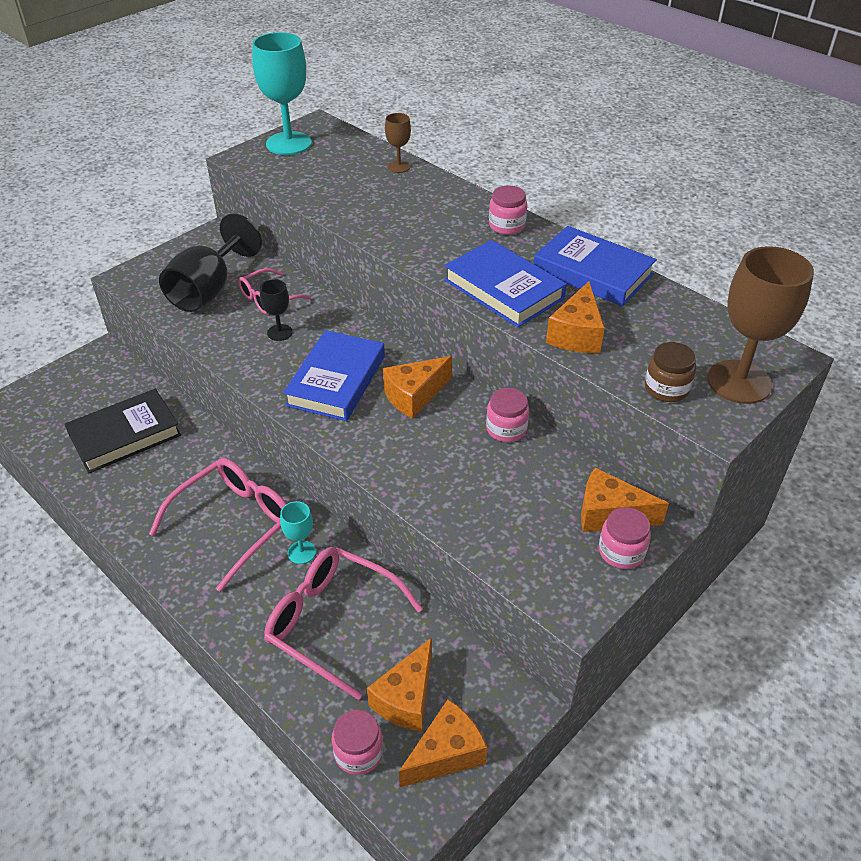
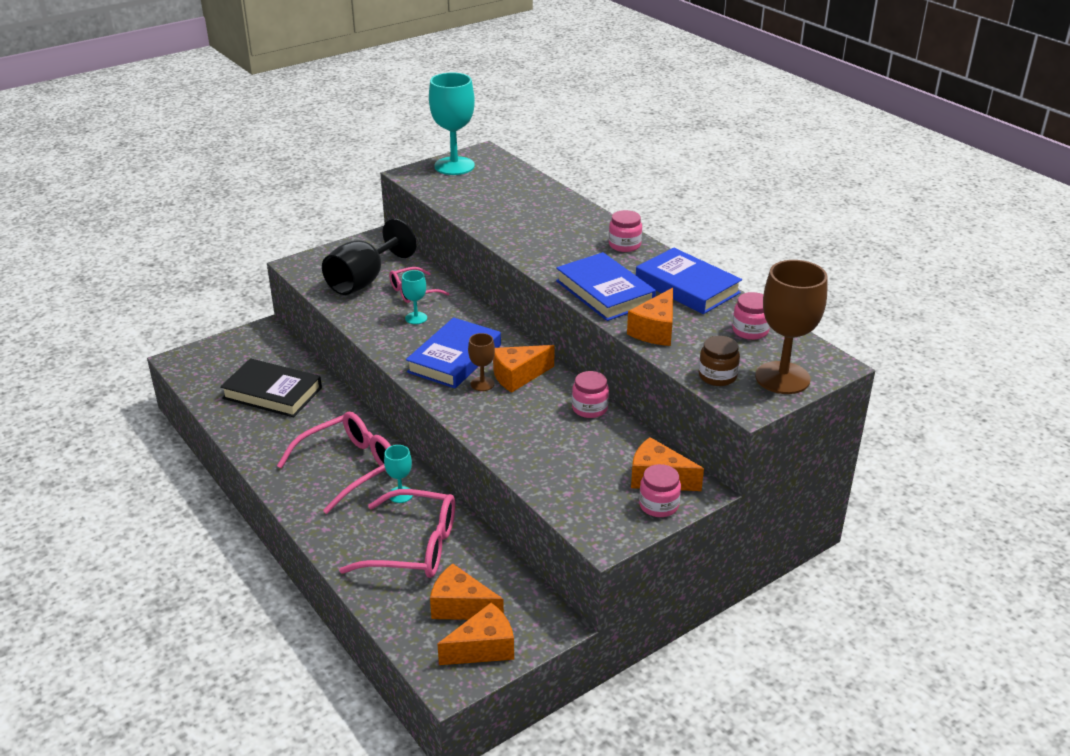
camera: 10 degrees right, 10 degrees down
black book [65,389,181,473] -> black book turned 45 degrees clockwise [220,358,322,417]
black goblet [260,279,293,341] -> turquoise goblet [402,270,427,324]
pink glasses [264,547,423,700] -> pink glasses turned 150 degrees clockwise [339,489,455,578]
pink jar [332,710,383,775] -> pink jar moved to [732,292,770,340]
orange cheese [367,637,432,732] -> orange cheese turned 75 degrees clockwise [430,563,504,620]
brown goblet [385,113,411,173] -> brown goblet moved to [468,333,495,391]

